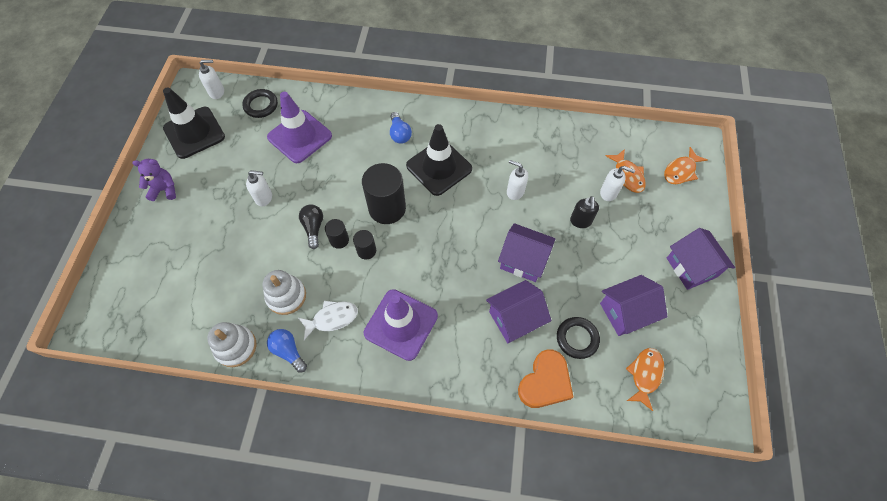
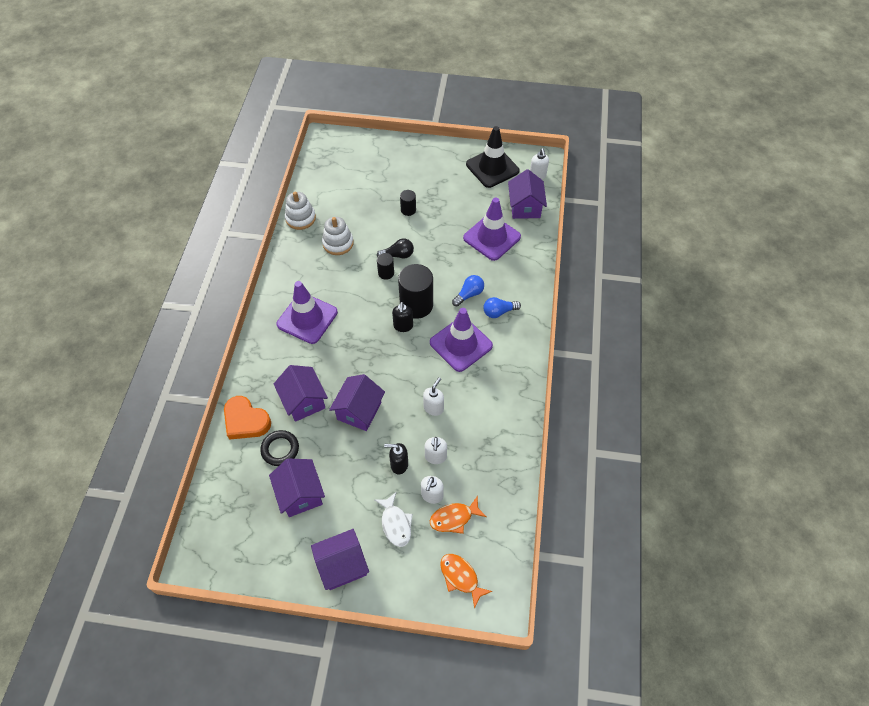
camera: 90 degrees right, 5 degrees down
purple teddy bear [132,159,176,201] -> none
black ring [242,89,278,118] -> purple house [508,169,547,219]
white soap dispenser [246,170,272,206] -> white soap dispenser moved to [425,437,447,464]
blue light bulb [267,329,307,373] -> blue light bulb moved to [452,275,484,306]
white fish [298,301,358,340] -> white fish moved to [375,492,413,547]
black cylinder [353,230,376,259] -> black cylinder moved to [400,190,416,216]
black traffic cone [406,124,472,196] -> purple traffic cone [430,308,493,372]
orange fish [626,348,664,411] -> none
none -> black soap dispenser [392,302,413,332]

